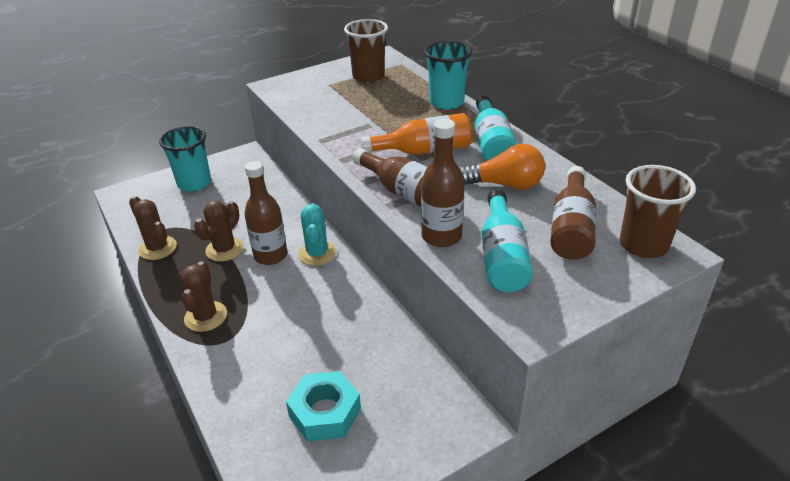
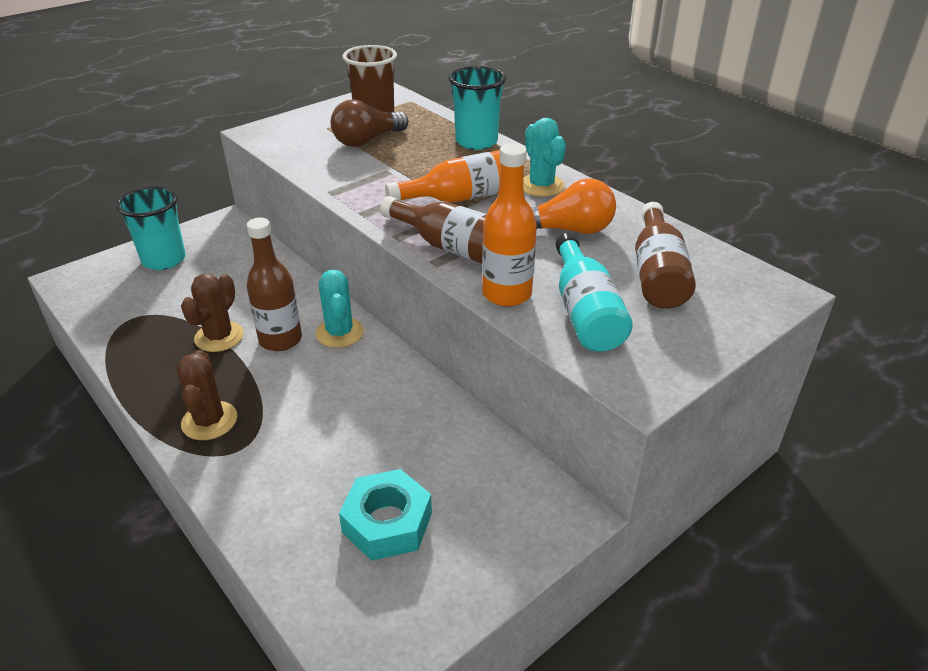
camera: 10 degrees left, 0 degrees up
brown cactus [129,196,177,260] -> none
brown bottle [421,119,465,247] -> orange bottle [482,143,537,307]
turquoise bottle [474,95,517,161] -> turquoise cactus [523,118,566,197]
brown cup [620,165,696,258] -> none
none -> brown light bulb [331,100,409,147]

